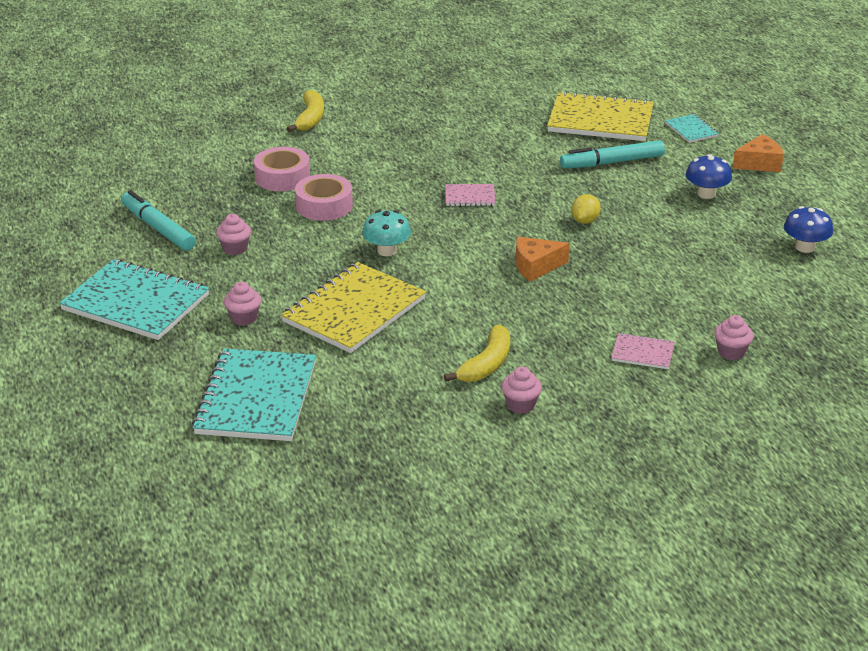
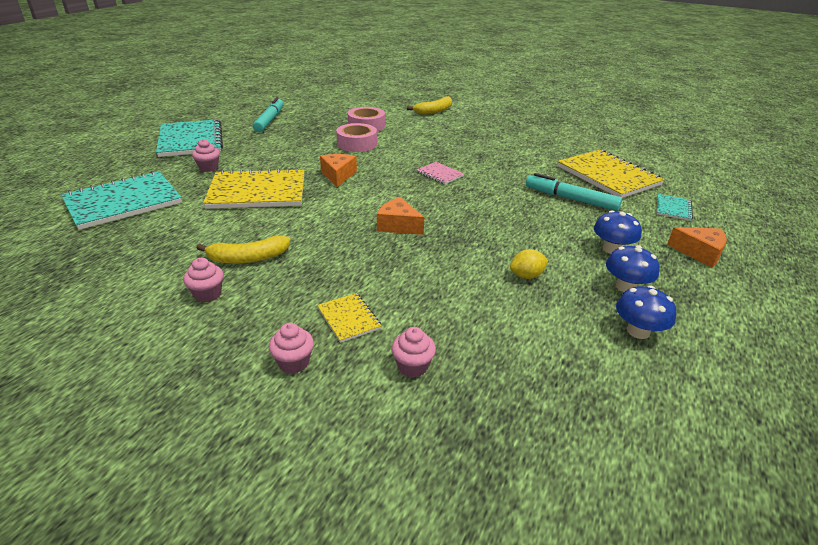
camera: 45 degrees right, 0 degrees up
pink cupcake [216,214,251,255] -> pink cupcake moved to [269,323,314,374]
turquoise mushroom [362,210,411,256] -> orange cheese [320,154,357,187]
yellow lemon [572,194,601,224] -> yellow lemon moved to [510,249,548,279]
pink notebook [611,333,675,369] -> yellow notebook [317,293,382,343]
none -> blue mushroom [606,245,659,292]

